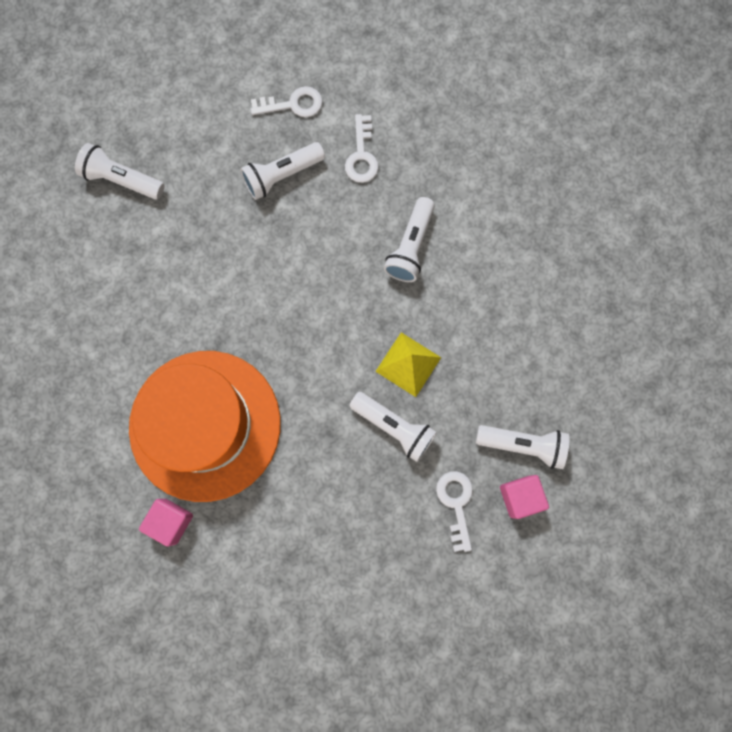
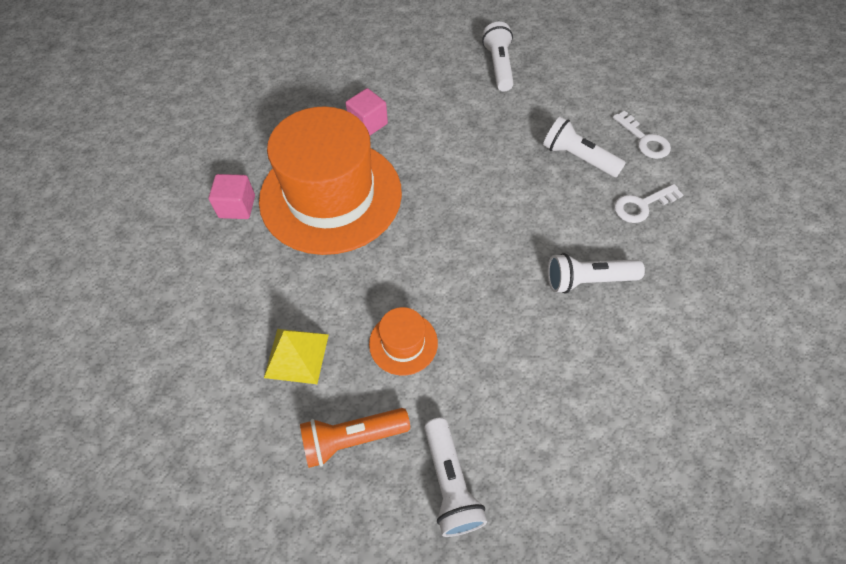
camera: 65 degrees right, 20 degrees down
white flashlight [349,392,437,462] -> orange hat [369,307,438,375]
yellow pyramid [375,332,441,397] -> yellow pyramid moved to [264,329,329,384]
white key [436,471,473,552] -> orange flashlight [300,408,410,468]
pink cube [500,475,549,519] -> pink cube moved to [346,88,388,135]

